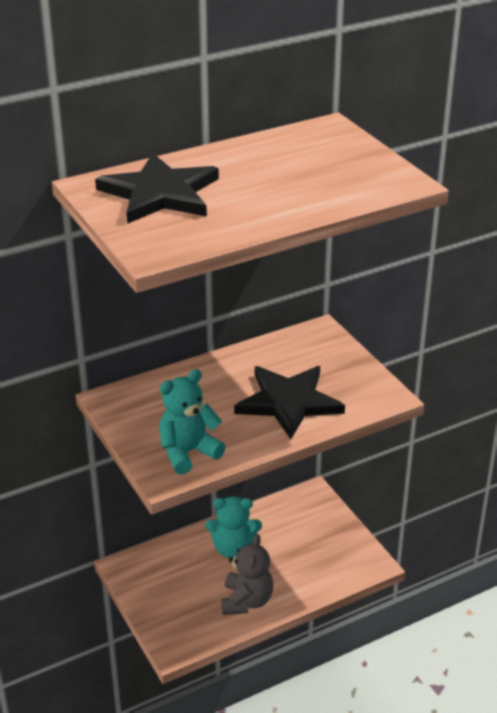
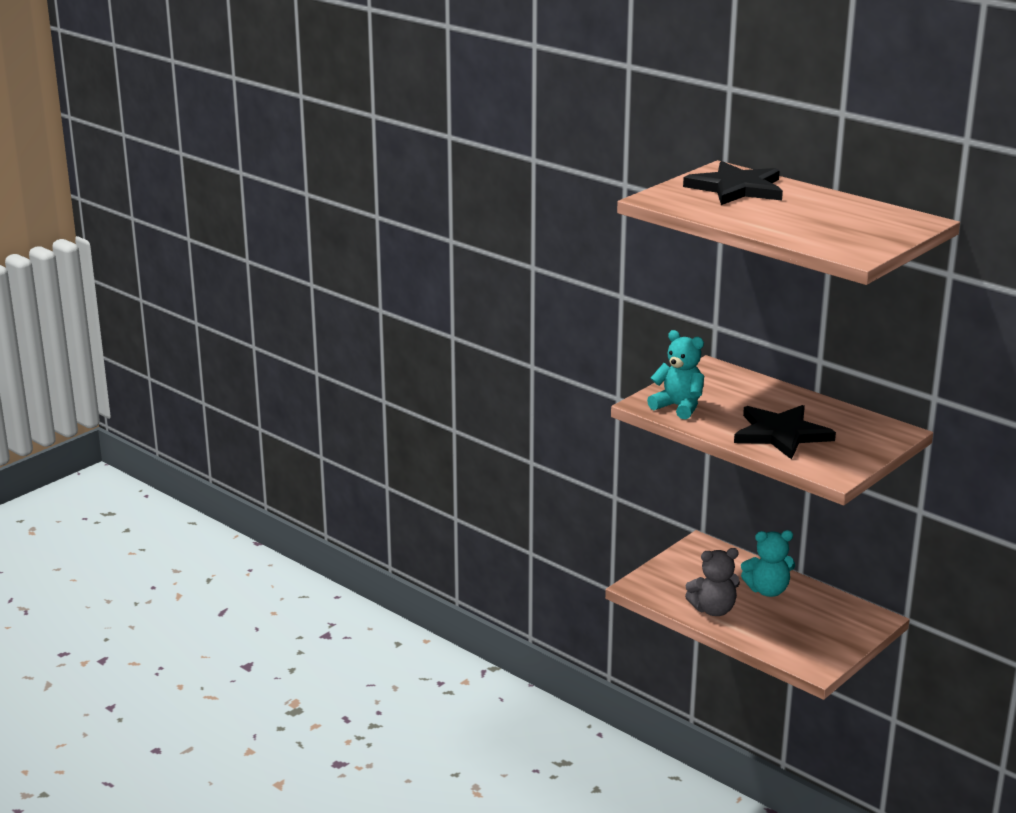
camera: 70 degrees right, 10 degrees down
turquoise teddy bear [205,496,262,558] -> turquoise teddy bear turned 75 degrees counterclockwise [741,530,795,597]

